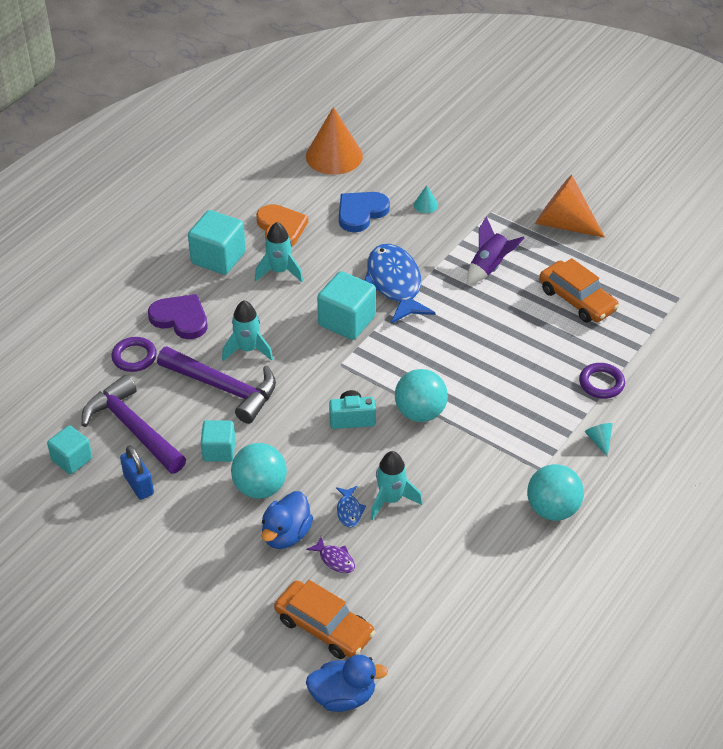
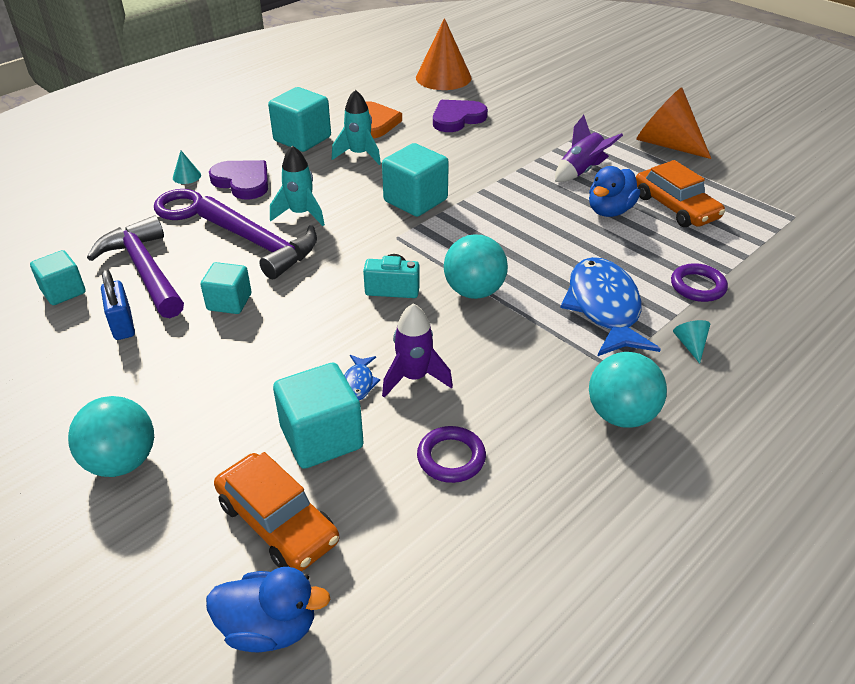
camera: 10 degrees right, 5 degrees down
turquoise ball [231,443,287,499] -> turquoise ball moved to [68,396,154,477]
blue duck [262,491,313,549] -> blue duck moved to [589,166,640,217]
purple fish [306,537,355,573] -> turquoise cube [273,363,364,469]
blue heart [339,192,390,232] -> purple heart [433,100,488,132]
blue fish [364,244,435,324] -> blue fish moved to [560,257,661,356]
turquoise rocket [370,451,422,520] -> purple rocket [382,303,453,398]
turquoise cone [414,185,438,213] -> turquoise cone moved to [173,151,201,184]
none -> purple ring [417,426,486,483]

